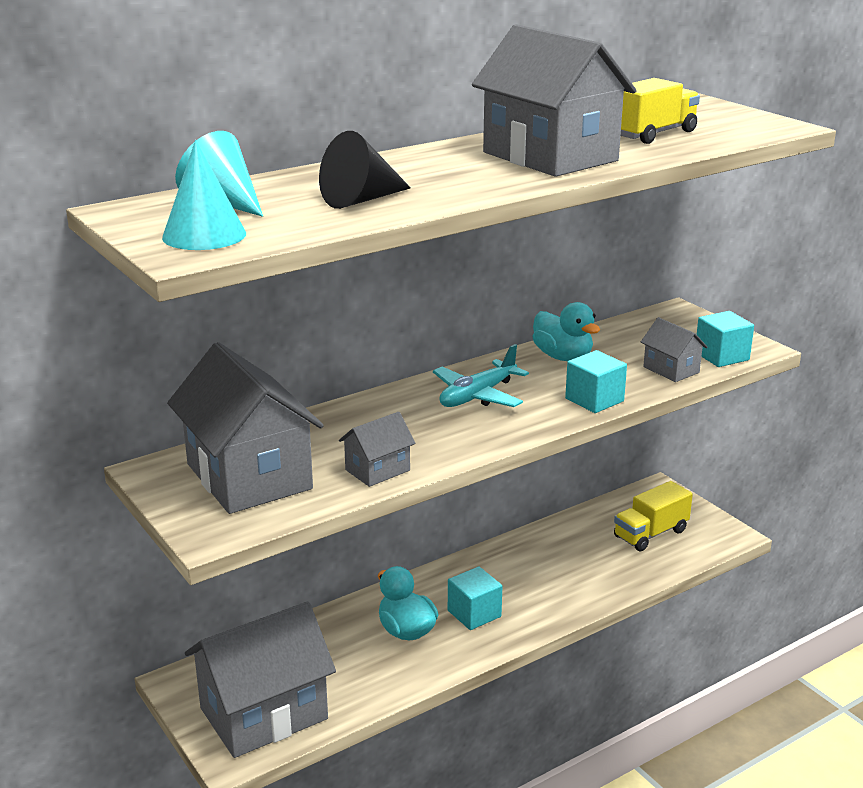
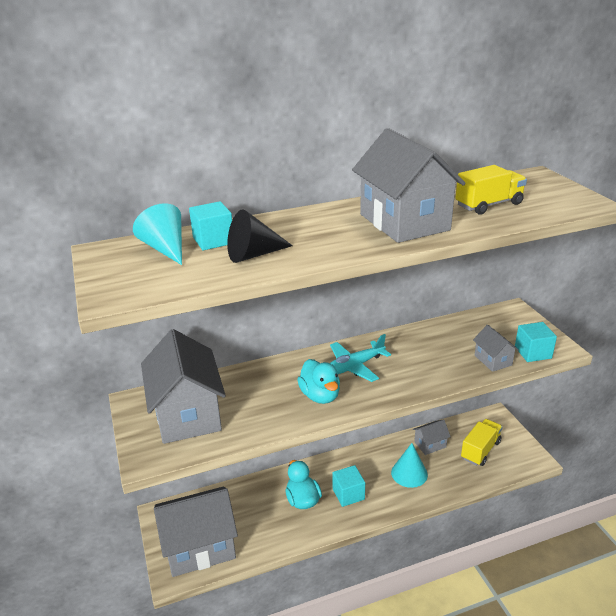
camera: 15 degrees right, 5 degrees up
turquoise cone [162,140,246,250] -> turquoise cone moved to [391,443,428,488]
grey house [339,412,416,487] -> grey house moved to [413,420,451,455]
turquoise duck [532,302,600,361] -> turquoise duck moved to [297,359,340,404]
turquoise cube [565,350,627,413] -> turquoise cube moved to [189,201,232,250]
yellow truck [614,481,693,551] -> yellow truck turned 150 degrees clockwise [461,419,503,466]

